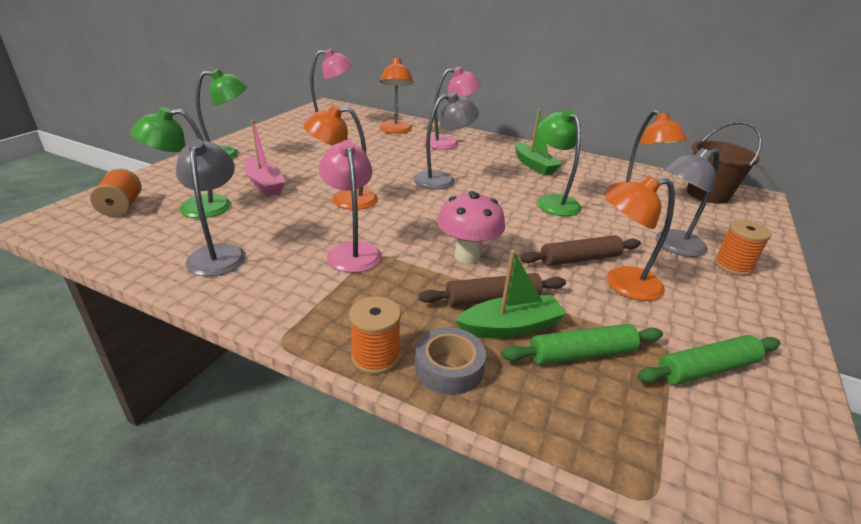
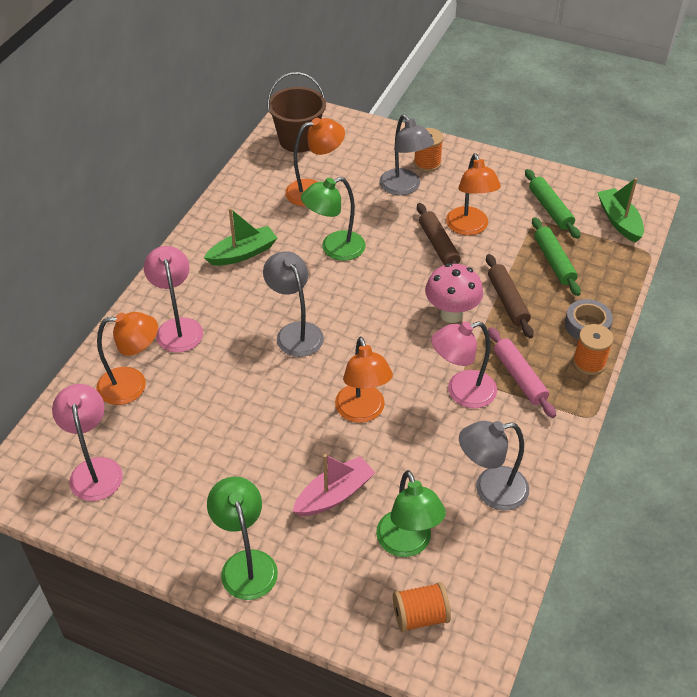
camera: 90 degrees left, 15 degrees up
green boat [455,250,567,338] -> green boat moved to [597,178,644,243]
none -> pink rolling pin [488,327,556,418]

